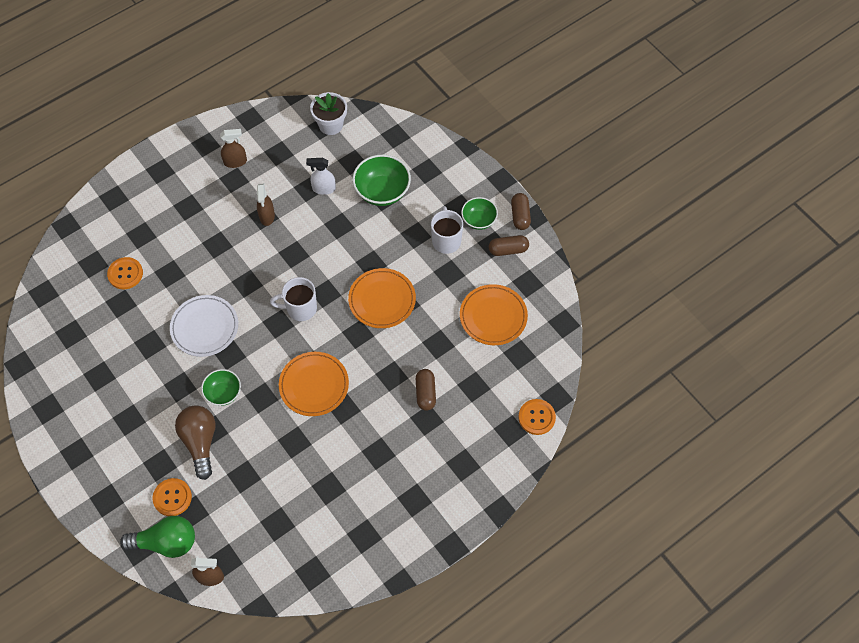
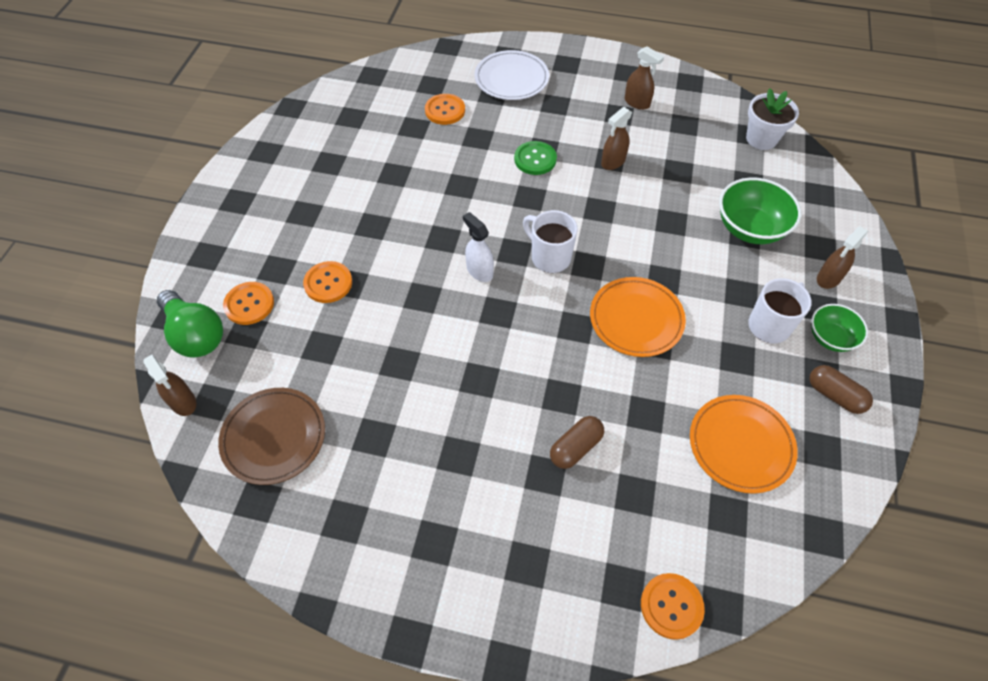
camera: 50 degrees right, 5 degrees down
white plate [170,295,238,357] -> white plate moved to [475,50,549,100]
brown light bulb [175,405,216,480] -> orange button [303,261,352,303]
green bowl [201,369,241,406] -> none
orange plate [279,352,349,416] -> none
white spray bottle [306,158,336,195] -> white spray bottle moved to [463,212,494,282]
brown capsule [511,193,531,230] -> none
none -> brown plate [218,388,325,485]
none -> green button [514,141,557,175]
none -> brown spray bottle [817,227,868,289]

